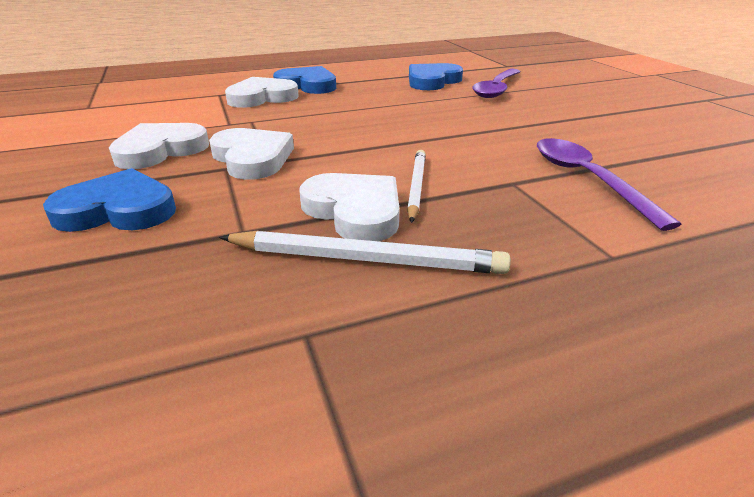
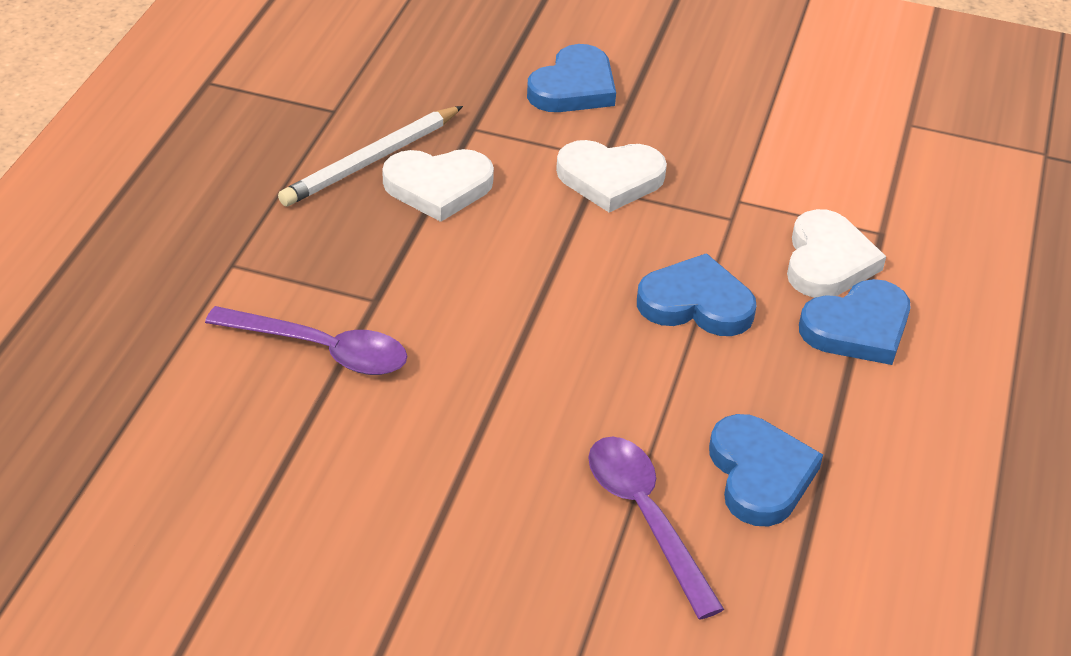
camera: 125 degrees right, 10 degrees up
white heart [109,123,209,169] -> none
white pencil [407,150,426,223] -> none
none -> blue heart [637,253,756,336]

